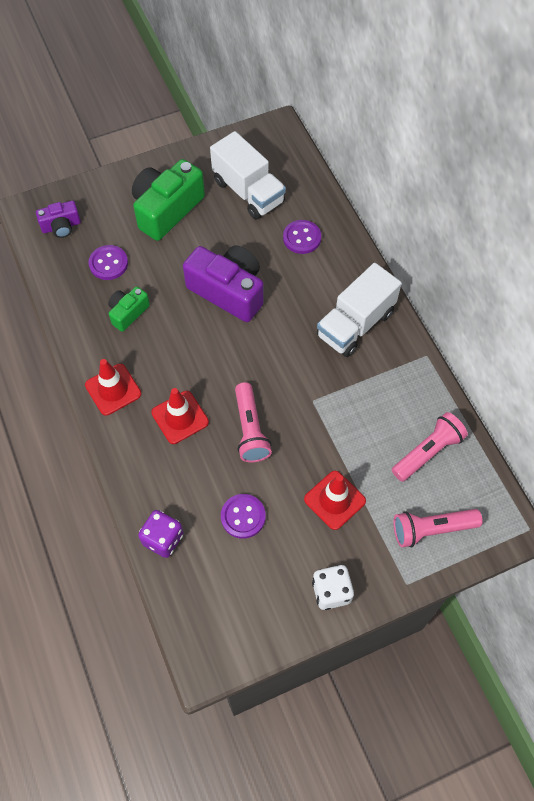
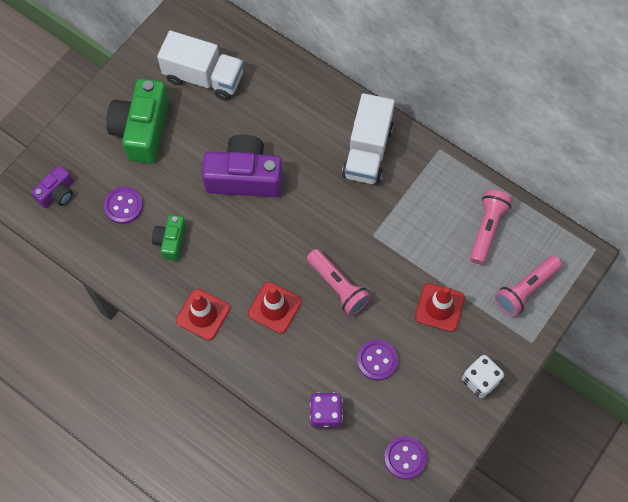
camera: 30 degrees left, 5 degrees up
purple button [283,220,321,254] -> purple button moved to [384,436,427,479]

